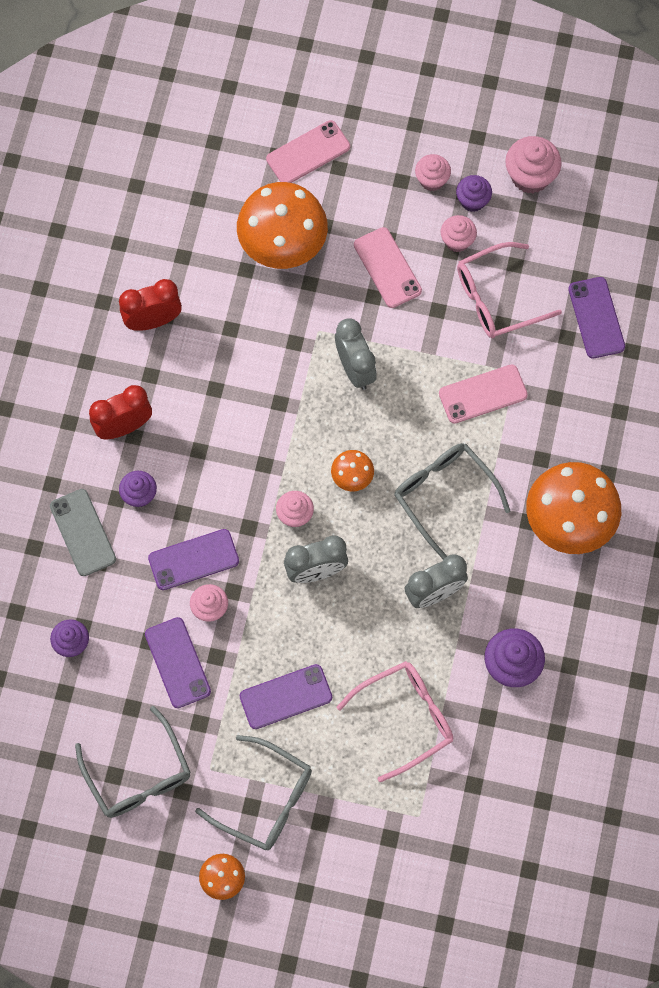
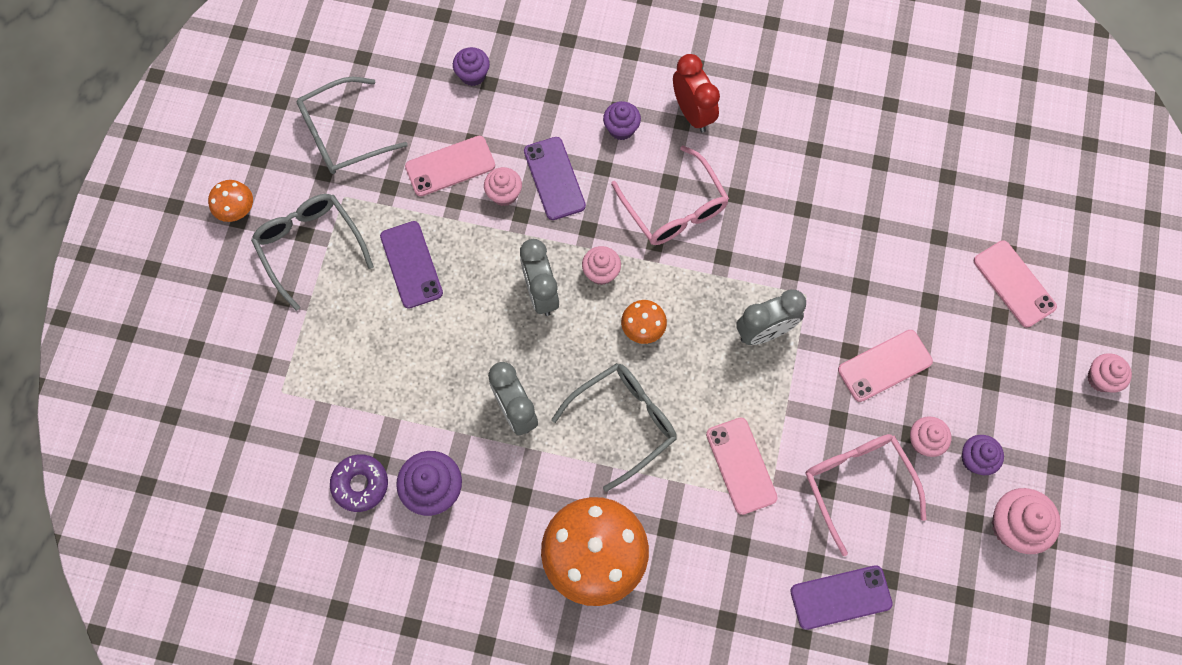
camera: 90 degrees right, 0 degrees up
grey phone [50,489,116,576] -> none
red clock [119,279,182,331] -> none
purple phone [145,617,211,708] -> pink phone [405,136,495,196]
grey glasses [195,735,312,850] -> grey glasses turned 120 degrees clockwise [251,194,374,311]
orange mushroom [237,182,328,269] -> none
pink glasses [337,661,453,782] -> pink glasses moved to [611,145,729,245]
pink cupcake [415,154,451,191] -> pink cupcake moved to [1088,353,1132,392]
none -> purple donut [330,454,388,512]

